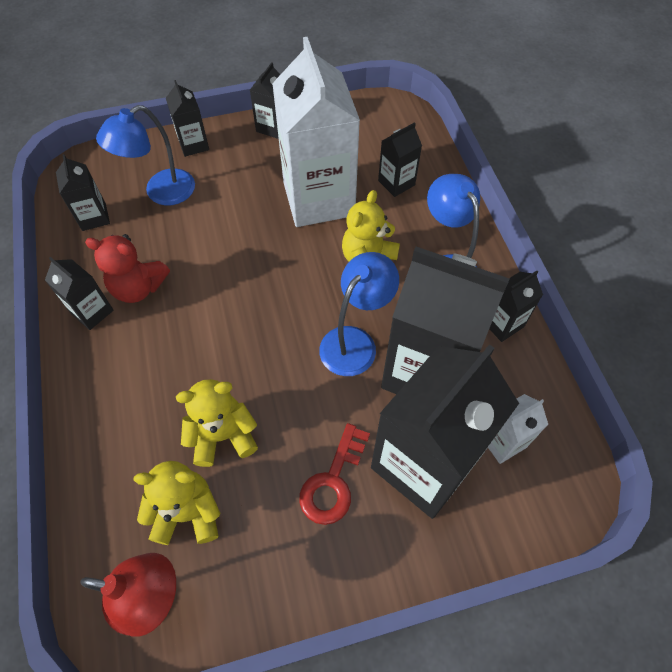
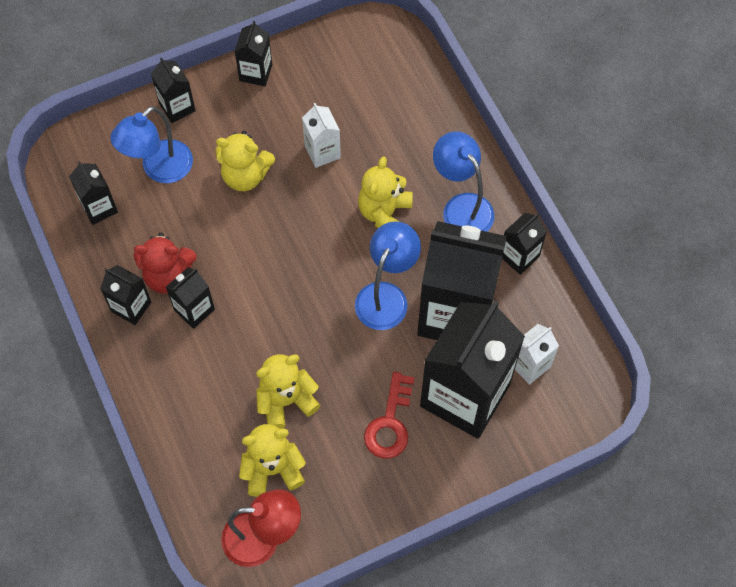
camera: 10 degrees left, 5 degrees up
white carton [272,37,360,227] -> white carton [302,103,341,168], size x0.45
black carton [378,122,422,197] -> black carton moved to [166,267,215,329]
none -> yellow teddy bear [215,131,275,191]

